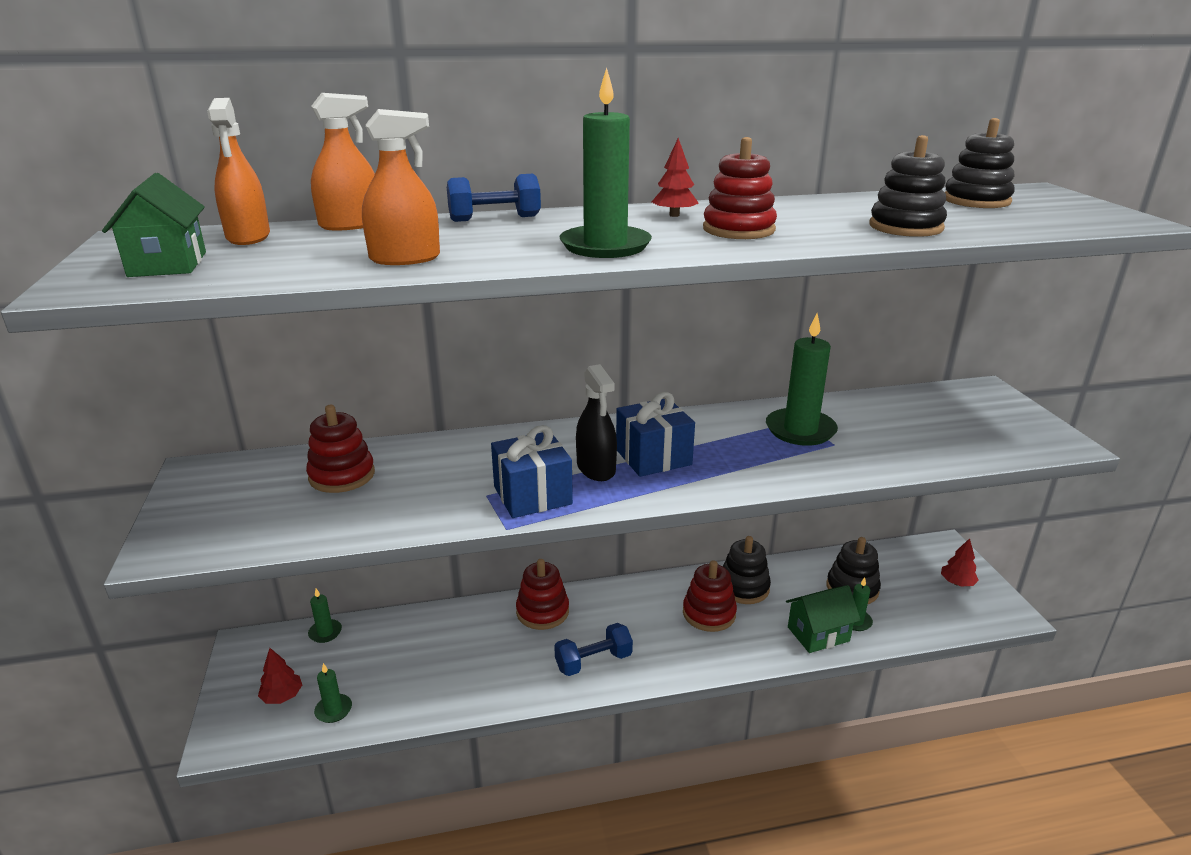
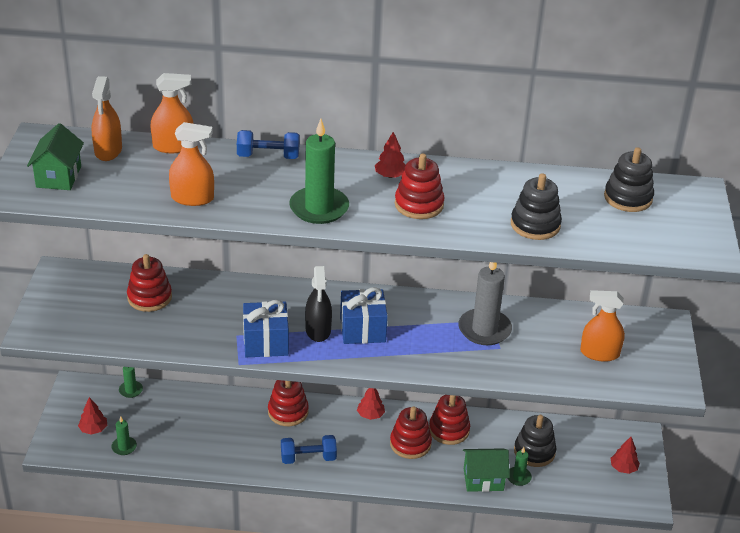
camera: 15 degrees right, 10 degrees up
black stacking toy [723,536,771,604] -> red stacking toy [429,395,470,445]
green candle [766,314,838,446] -> grey candle [458,262,512,345]
none -> red tree [357,388,385,420]
none -> orange spray bottle [580,290,625,362]

